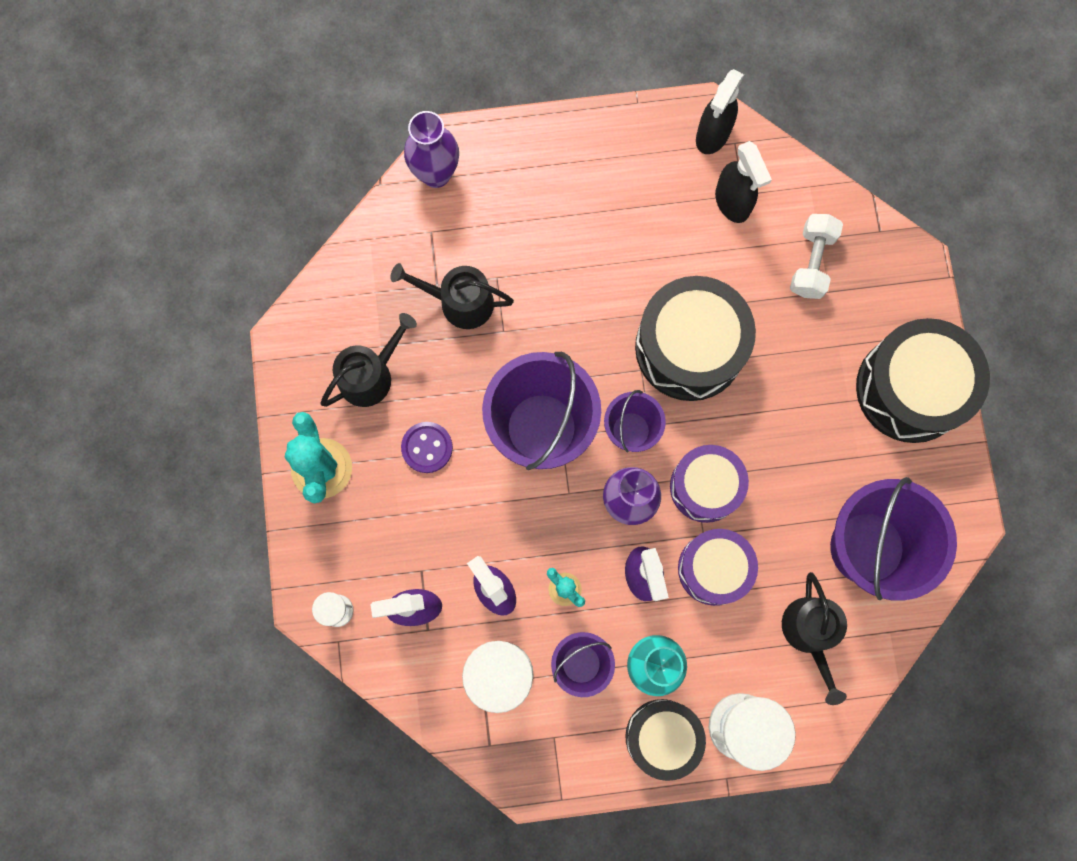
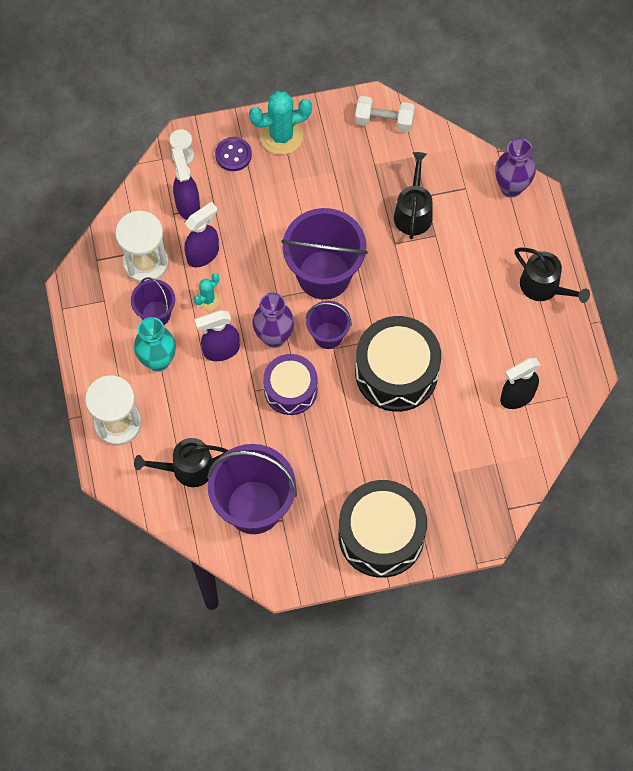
camera: 85 degrees right, 10 degrees down
black watering can [321,313,417,407] -> black watering can moved to [515,248,590,303]
purple button [401,422,453,473] -> purple button moved to [215,137,252,171]
black drum [625,699,706,781] -> none
purple drum [678,529,758,606] -> none
black spray bottle [696,69,744,154] -> none
white dumbbell [790,214,843,299] -> white dumbbell moved to [355,96,415,132]

